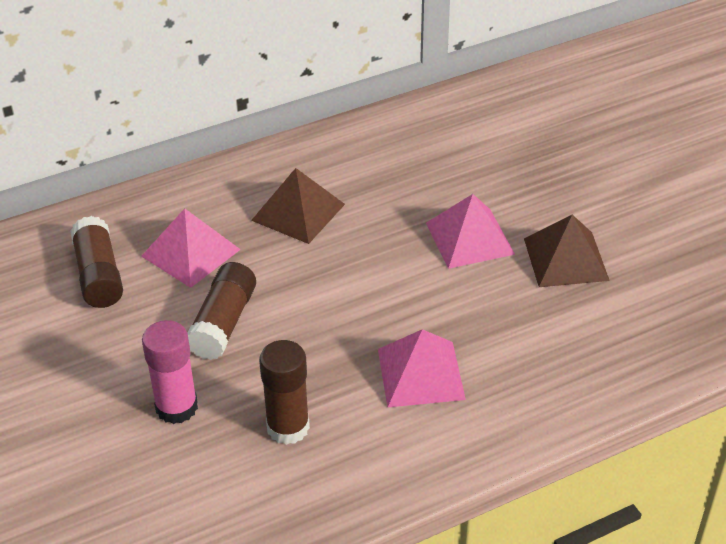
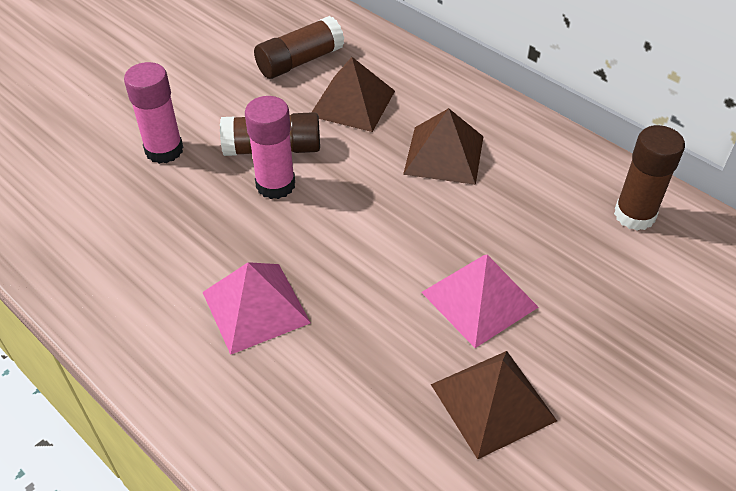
camera: 70 degrees right, 5 degrees up
pink pyramid [141,208,241,288] -> brown pyramid [312,57,395,132]
brown glue stick [259,340,310,445] -> brown glue stick moved to [614,125,685,230]
none -> pink glue stick [245,96,295,199]

